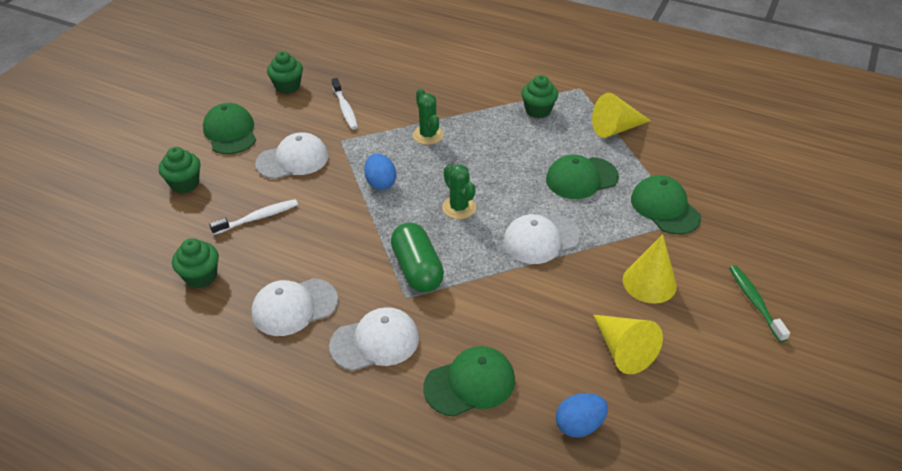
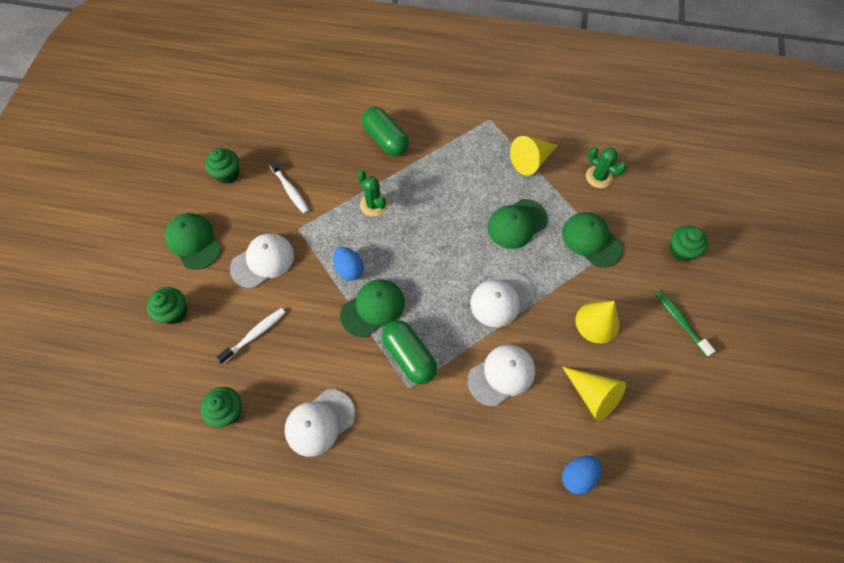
camera: 15 degrees left, 20 degrees up
white cap [329,307,419,371] -> white cap moved to [468,345,535,406]
green cap [423,346,515,417] -> green cap moved to [340,279,405,337]
green cactus [442,164,476,219] -> green cactus moved to [586,147,627,188]
green cupcake [521,75,558,118] -> green cupcake moved to [669,225,708,262]
none -> green capsule [362,107,409,156]

